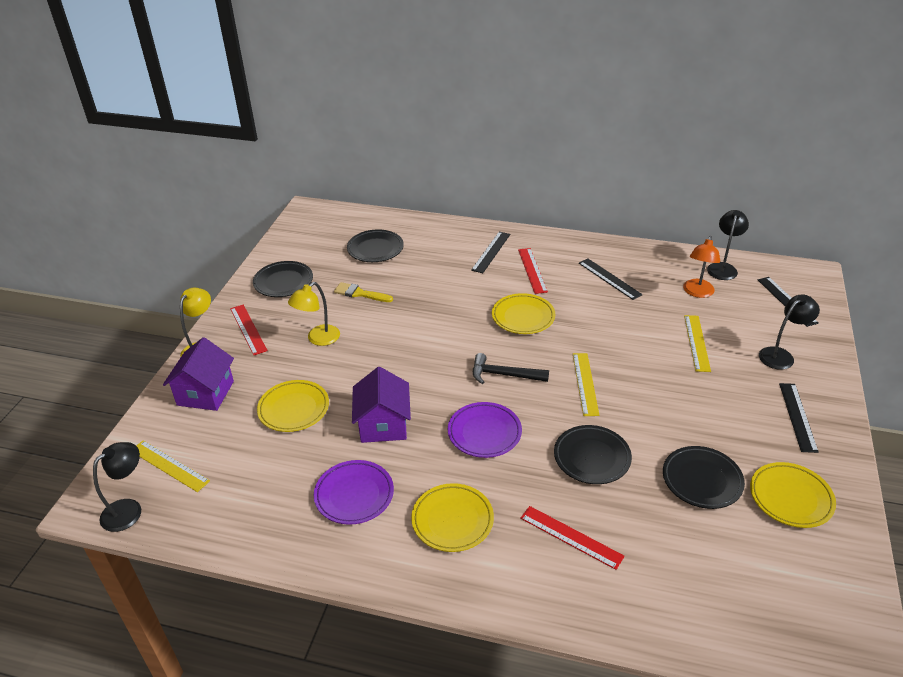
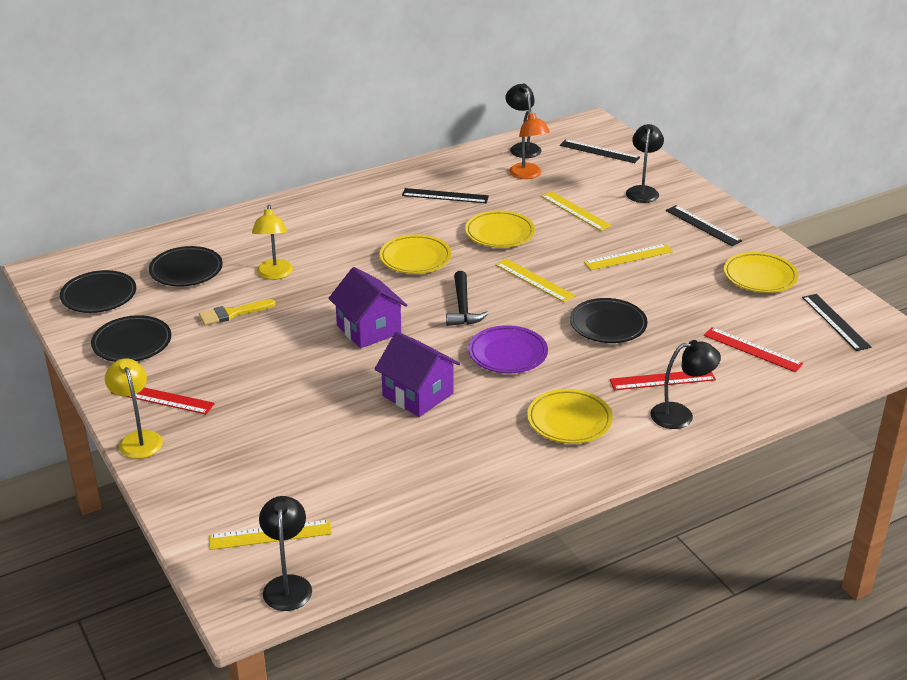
camera: 45 degrees left, 5 degrees down
purple house [163,337,234,411] -> purple house moved to [328,267,407,348]
yellow plate [257,380,329,432] -> yellow plate moved to [465,210,535,248]
yellow lamp [288,282,340,346] -> yellow lamp moved to [252,205,293,280]
purple plate [314,460,394,525] -> none
black ruler [471,231,510,273] -> black ruler moved to [802,294,871,351]
black hammer [473,353,549,384] -> black hammer turned 60 degrees counterclockwise [446,271,489,326]
red ruler [518,248,548,294] -> red ruler moved to [704,327,803,372]
black plate [663,446,745,509] -> black plate moved to [60,270,136,313]
none -> yellow ruler [584,244,673,270]
none -> black lamp [650,340,721,429]

